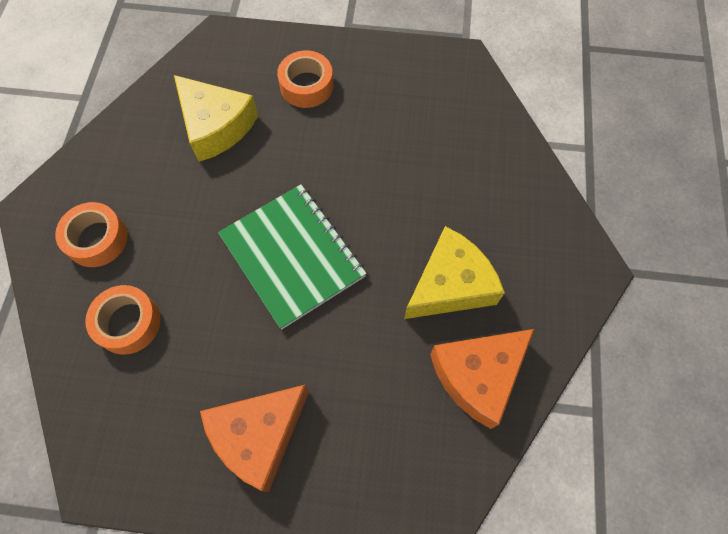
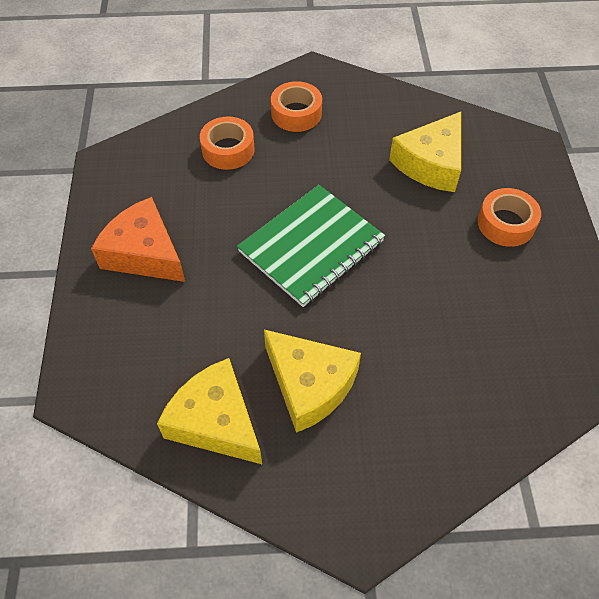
camera: 80 degrees right, 10 degrees down
orange cheese [430,329,534,429] -> yellow cheese [157,358,262,464]

